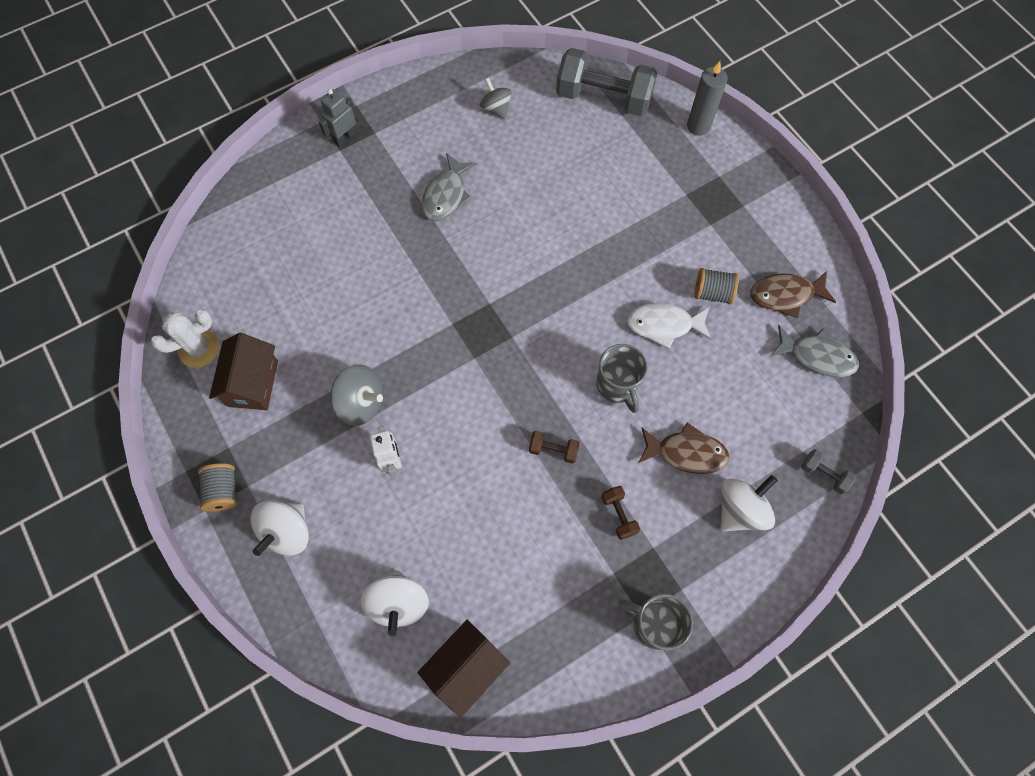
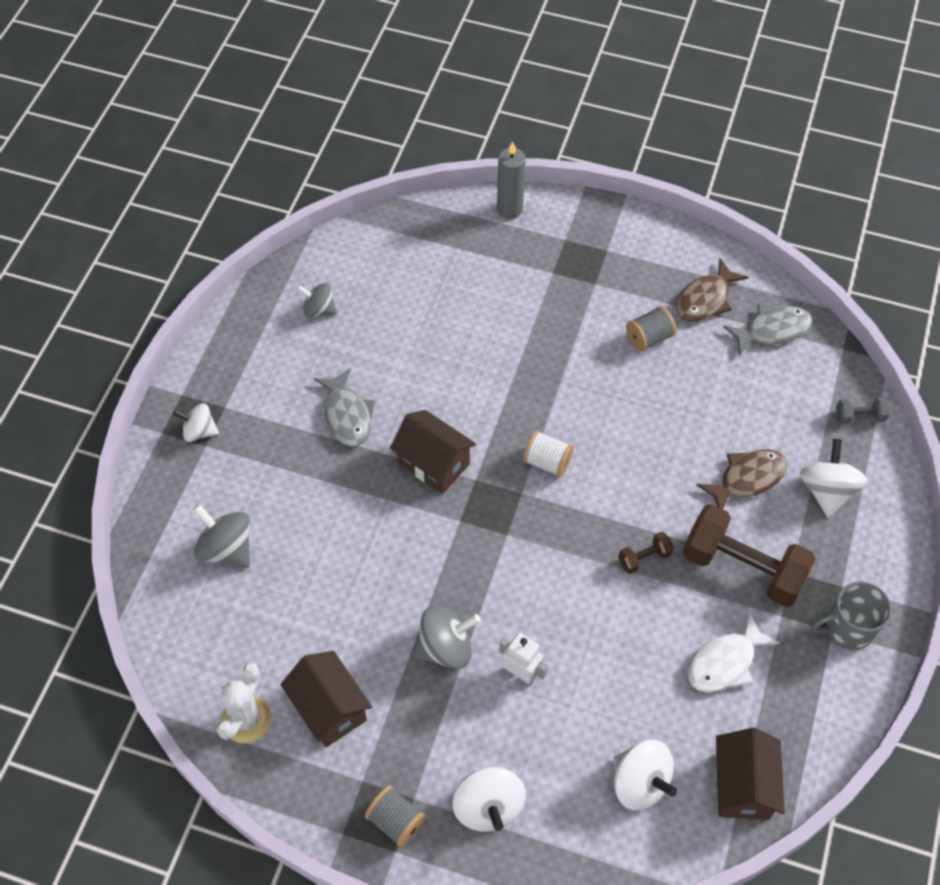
camera: 40 degrees left, 10 degrees down
grey robot [319,89,356,147] -> white spinning top [173,403,219,442]
grey dumbbell [556,48,658,116] -> none
grey mug [597,344,648,413] -> none
brown dumbbell [601,486,640,540] -> brown dumbbell [683,504,816,607], size x2.29
white fish [626,303,712,349] -> white fish moved to [688,613,780,692]
none -> grey spinning top [193,504,250,568]
none -> brown house [390,410,476,494]
none -> white spool [523,430,574,477]

